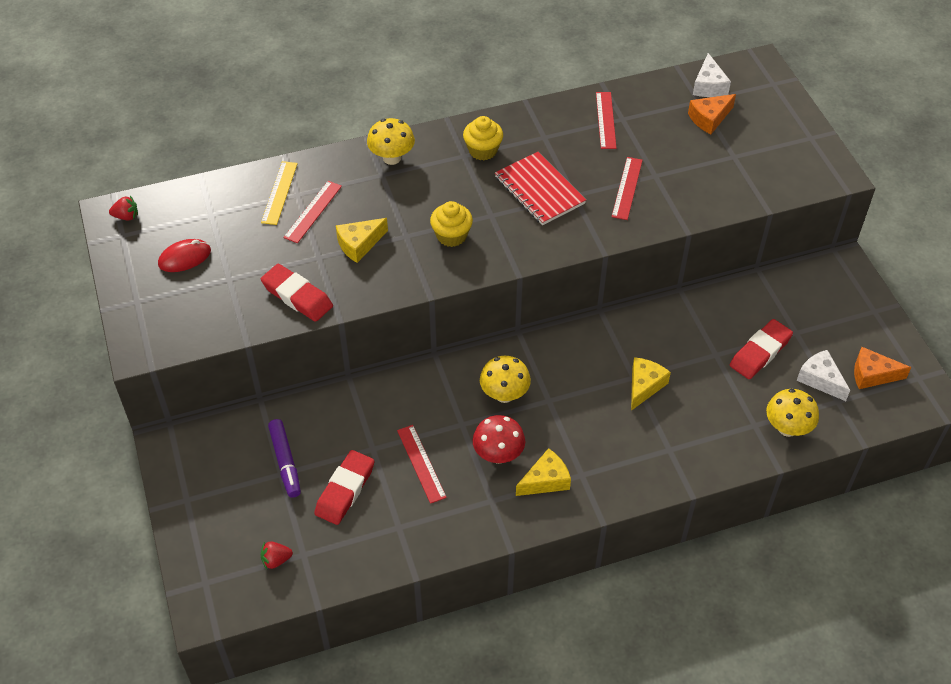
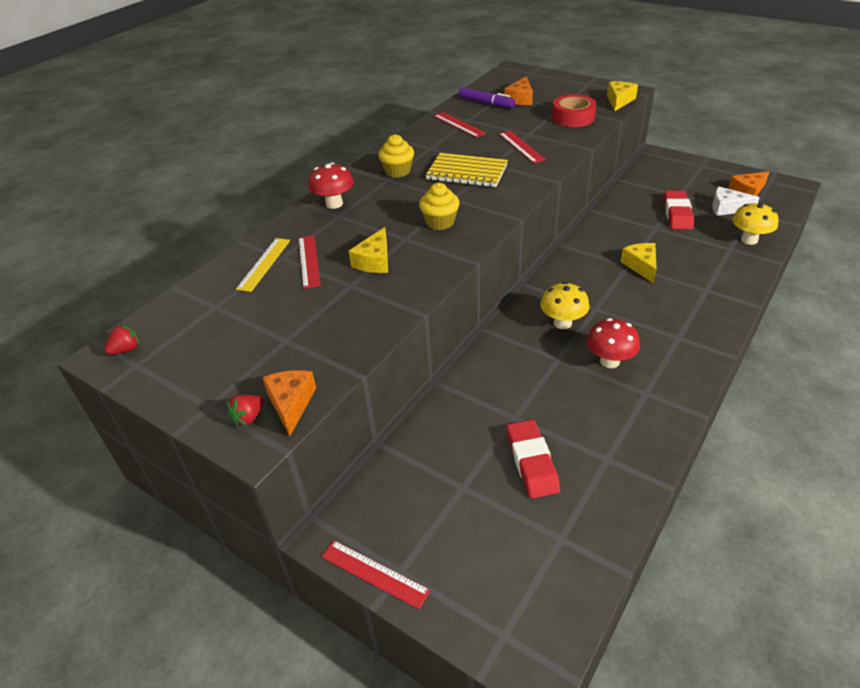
camera: 35 degrees left, 10 degrees down
red mouse [158,239,211,272] -> none
yellow ruler [261,161,298,225] -> yellow ruler turned 45 degrees clockwise [236,238,290,292]
red eraser [261,264,333,322] -> none
red strawberry [261,541,293,569] -> red strawberry moved to [227,395,263,426]
purple marker [268,419,301,498] -> purple marker moved to [458,87,515,108]
yellow mushroom [367,118,415,165] -> red mushroom [308,162,354,209]
red ruler [397,425,447,504] -> red ruler moved to [322,540,430,609]
red notebook [495,152,586,226] -> yellow notebook [426,153,508,187]
yellow cheese [516,448,571,496] -> yellow cheese moved to [607,81,638,111]
white cheese [693,53,731,97] -> none
none -> orange cheese [262,370,316,436]
none -> red tape [552,94,596,127]

